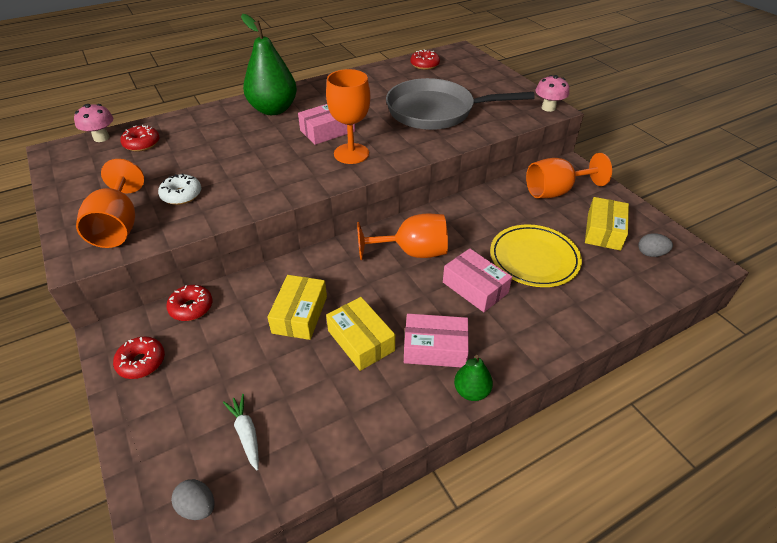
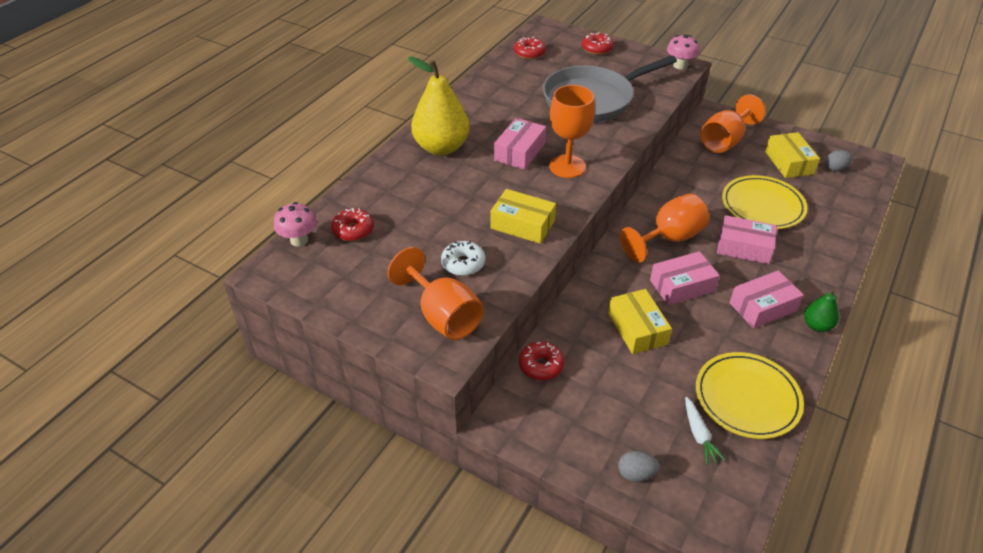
camera: 30 degrees left, 0 degrees up
red donut [113,336,165,379] -> red donut moved to [582,32,614,55]
grey egg [171,479,214,520] -> grey egg moved to [618,451,659,482]
white carrot [223,394,259,470] -> white carrot turned 135 degrees counterclockwise [685,397,726,465]
green pear [241,14,297,115] -> yellow pear [408,57,470,155]
yellow box [326,297,395,371] -> yellow box moved to [490,189,556,244]
none -> pink box [650,251,720,305]
none -> yellow plate [696,352,804,439]

